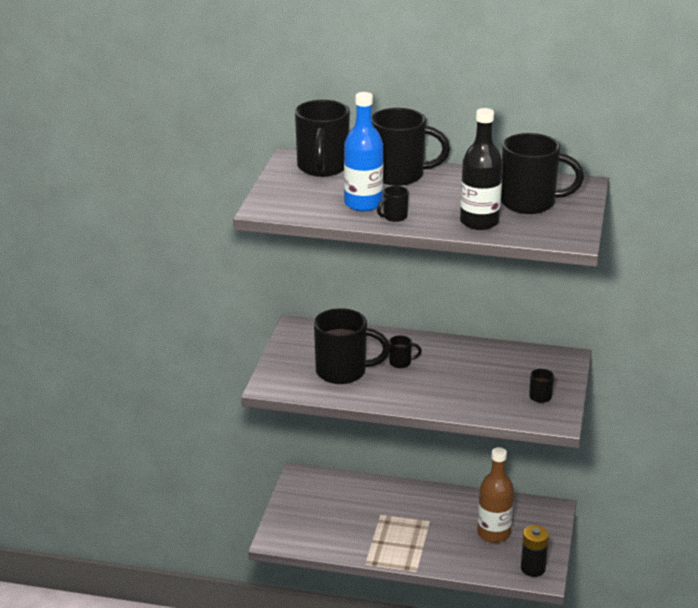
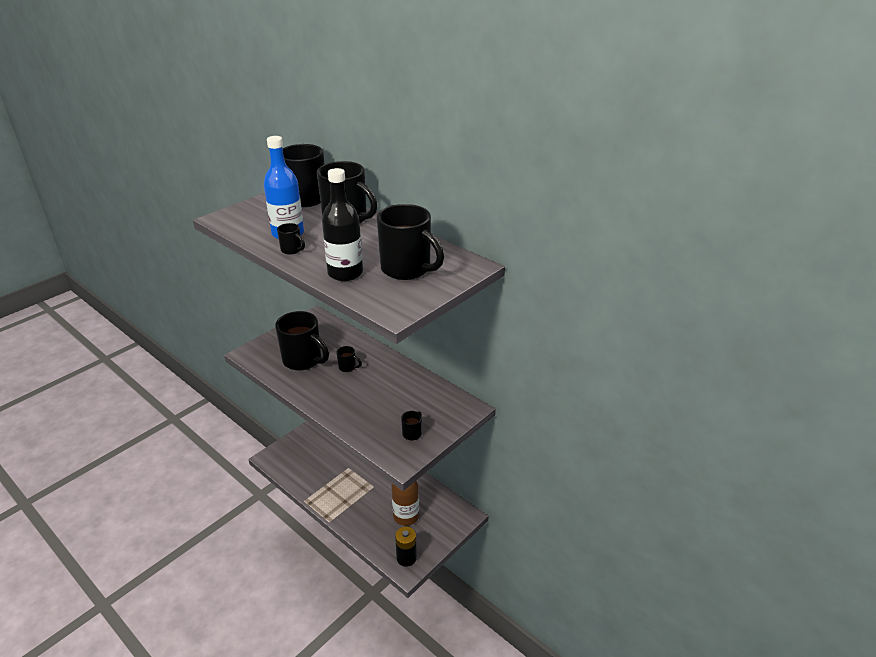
camera: 30 degrees right, 5 degrees up
black mug [377,186,409,222] -> black mug turned 135 degrees counterclockwise [277,223,305,255]

